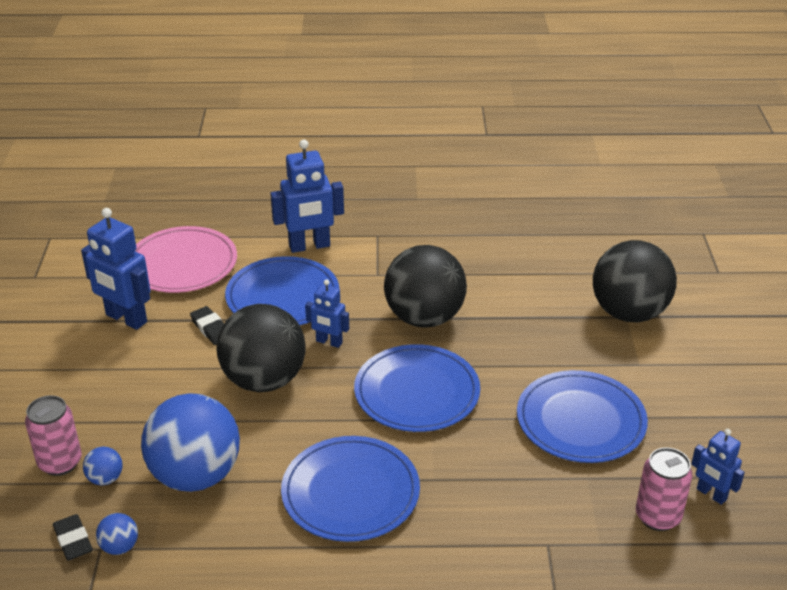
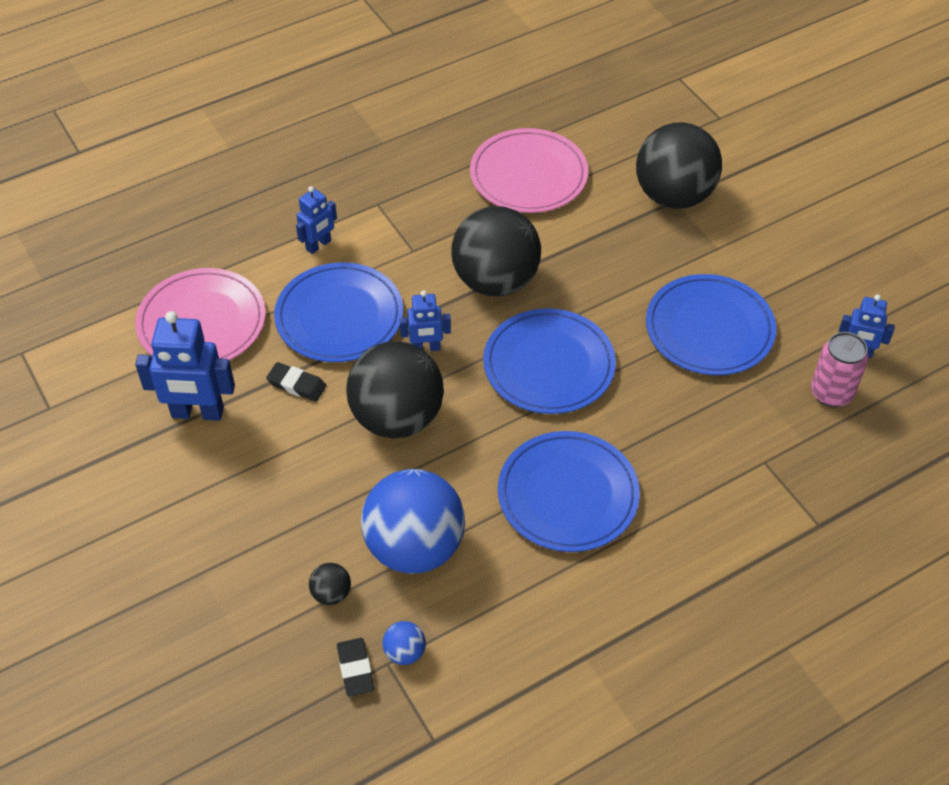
camera: 30 degrees left, 15 degrees up
pink can [25,395,82,476] -> none
black eraser [53,514,93,560] -> black eraser turned 45 degrees clockwise [337,638,374,696]
blue ball [83,446,123,485] -> black ball [309,563,351,605]
blue robot [270,139,344,253] -> blue robot [296,186,337,254], size x0.58
none -> pink plate [470,128,588,213]

